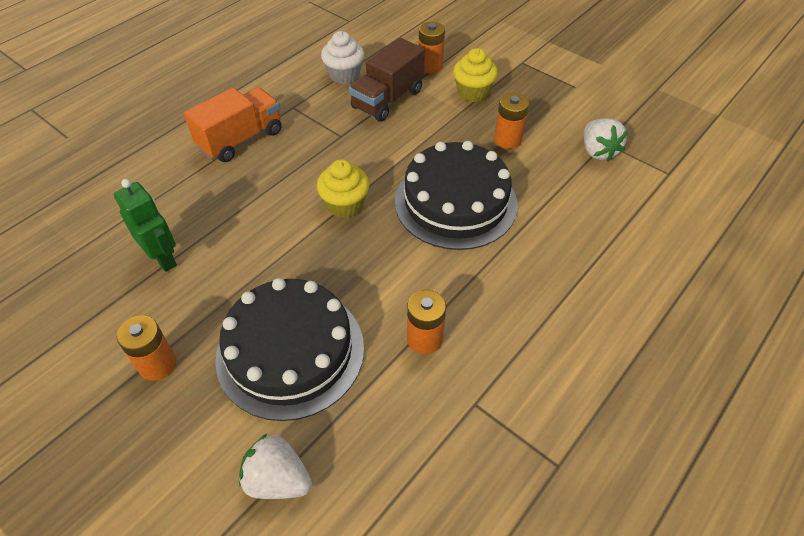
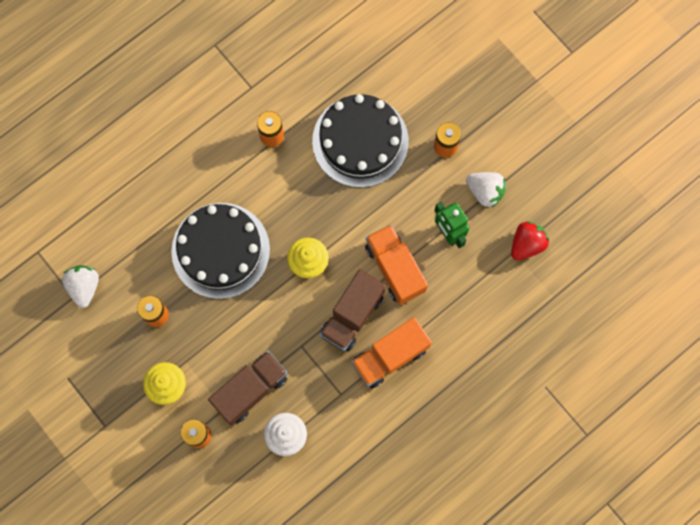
camera: 170 degrees left, 25 degrees up
white strawberry [239,433,312,499] -> white strawberry moved to [466,172,507,208]
none -> brown truck [320,269,386,352]
none -> orange truck [365,224,428,305]
none -> red strawberry [511,221,549,260]

